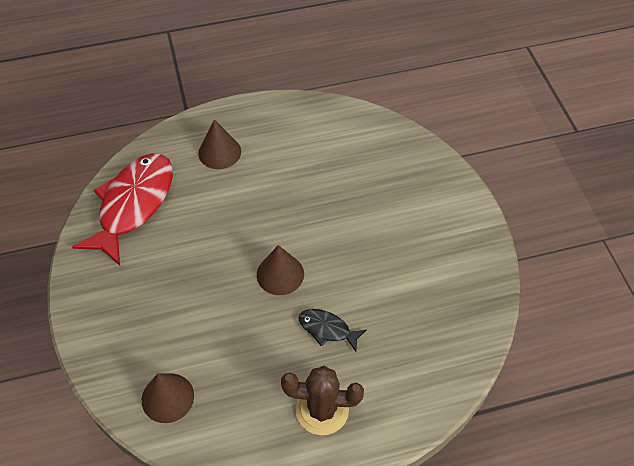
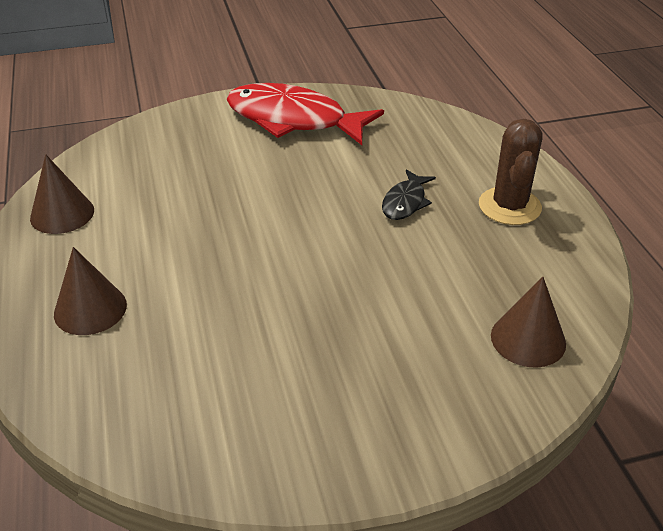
camera: 90 degrees left, 15 degrees down
red fish [72,154,173,266] -> red fish moved to [226,83,384,145]
brown cone [257,245,304,295] -> brown cone moved to [30,154,94,234]

